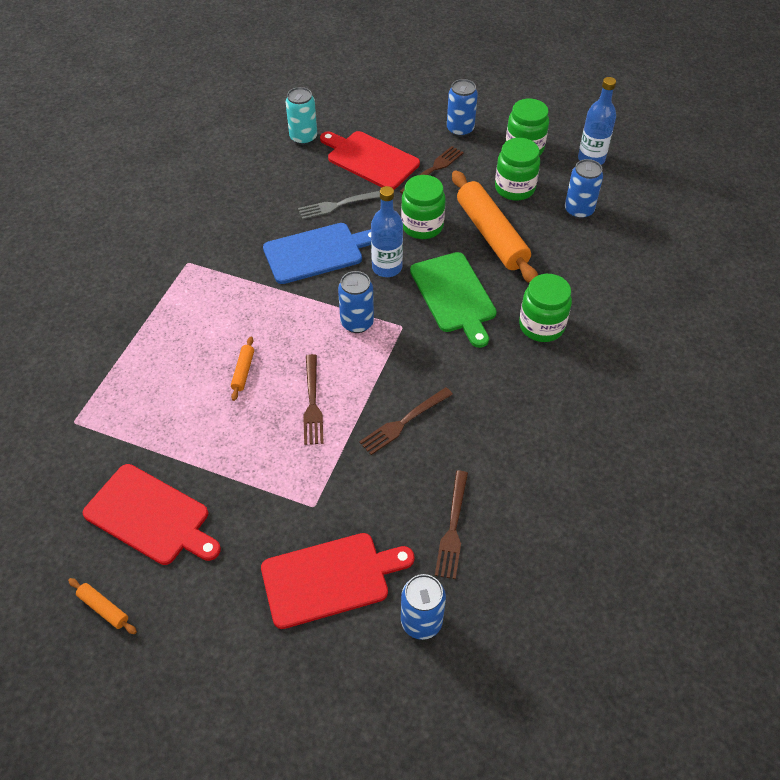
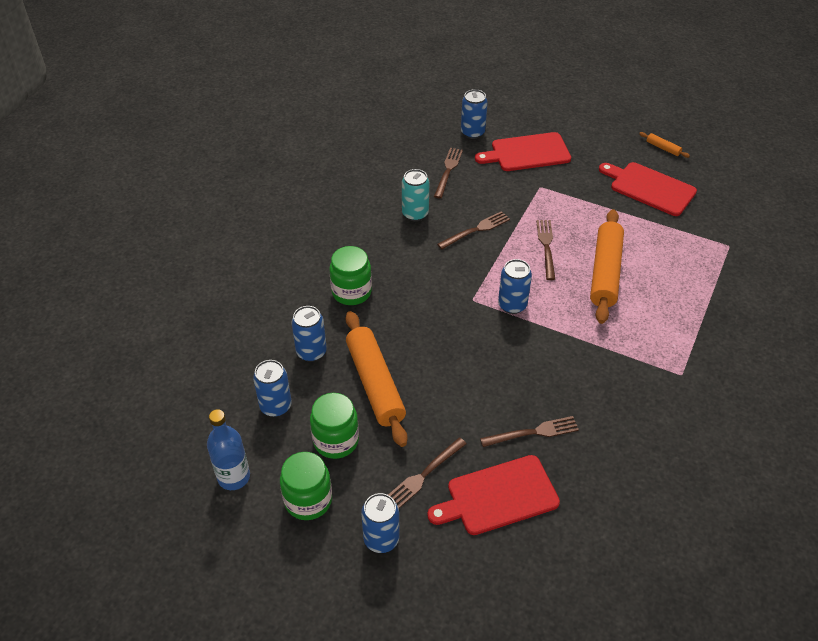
camera: 175 degrees left, 5 degrees down
orange rolling pin [231,337,254,401] -> orange rolling pin [590,209,624,324], size x2.41
blue cutting board [263,223,371,284] -> none
turquoise can [285,87,317,145] -> turquoise can moved to [402,169,429,221]
grey fork [298,191,380,220] -> brown fork [480,416,579,447]
red cutting board [320,131,420,189] -> red cutting board turned 120 degrees clockwise [427,455,560,535]
blue bottle [371,186,403,277] -> none
green jar [401,175,445,239] -> none
green cutting board [410,252,497,348] -> none
none -> blue can [292,306,327,362]

